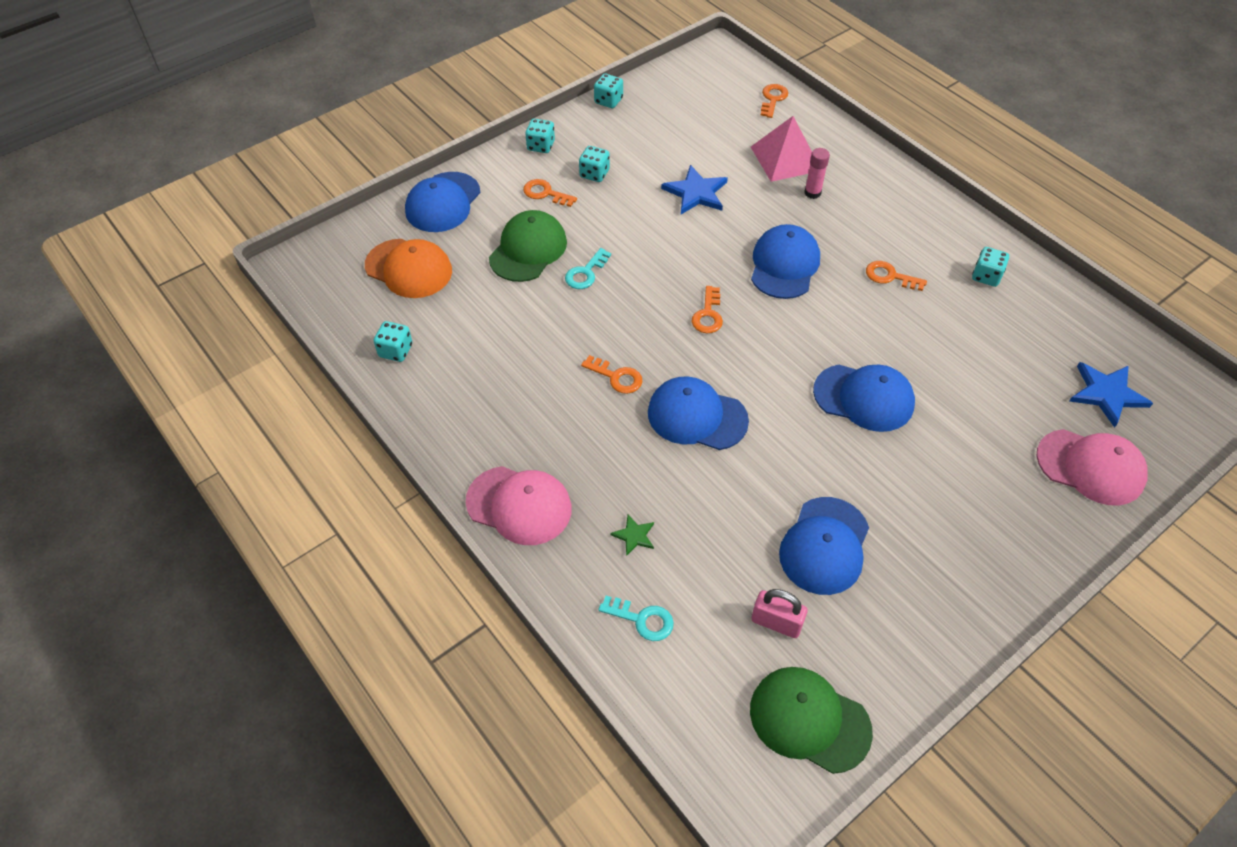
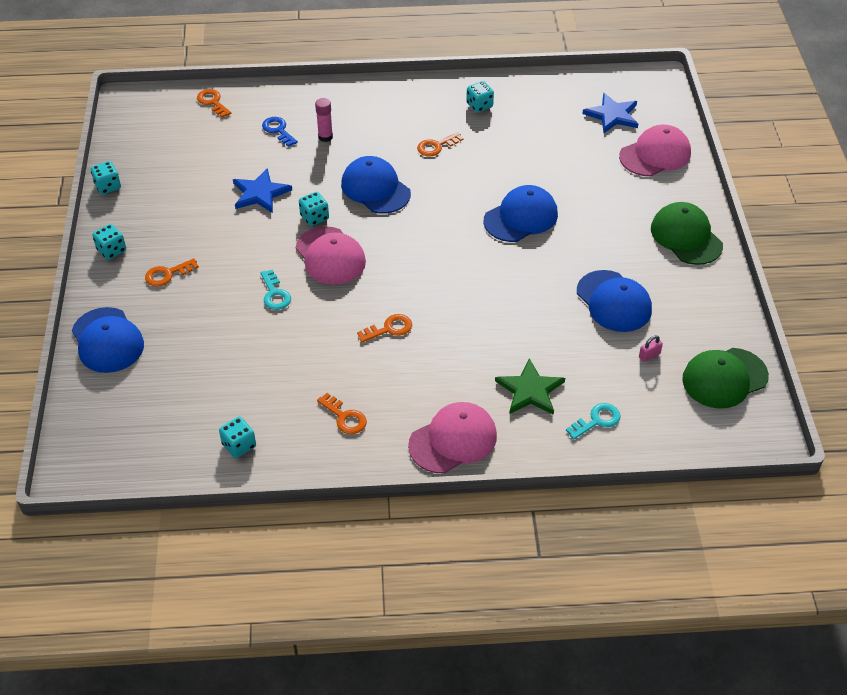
camera: 55 degrees left, 5 degrees down
orange cap [365,239,452,298] -> none
green cap [489,210,567,282] -> green cap moved to [651,202,723,265]
turquoise dice [579,146,610,182] -> turquoise dice moved to [299,192,329,226]
green star [610,515,654,556] -> green star [495,358,565,415], size x1.89
blue cap [648,376,749,450] -> none
orange key [692,286,723,333] -> orange key moved to [317,393,367,434]
pink pyramid [751,116,812,182] -> blue key [262,117,298,147]
pink padlock [751,589,808,638] -> pink padlock [639,335,663,362], size x0.60
none -> pink cap [296,226,366,285]

